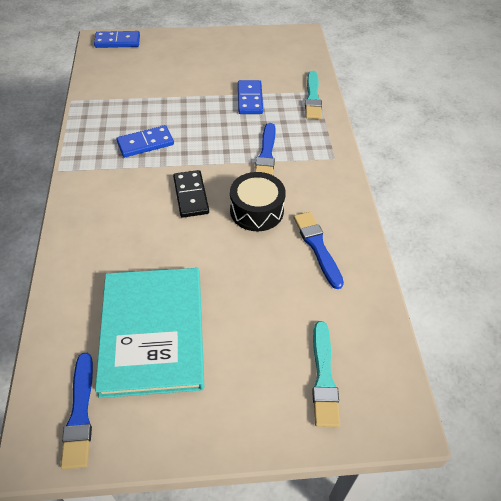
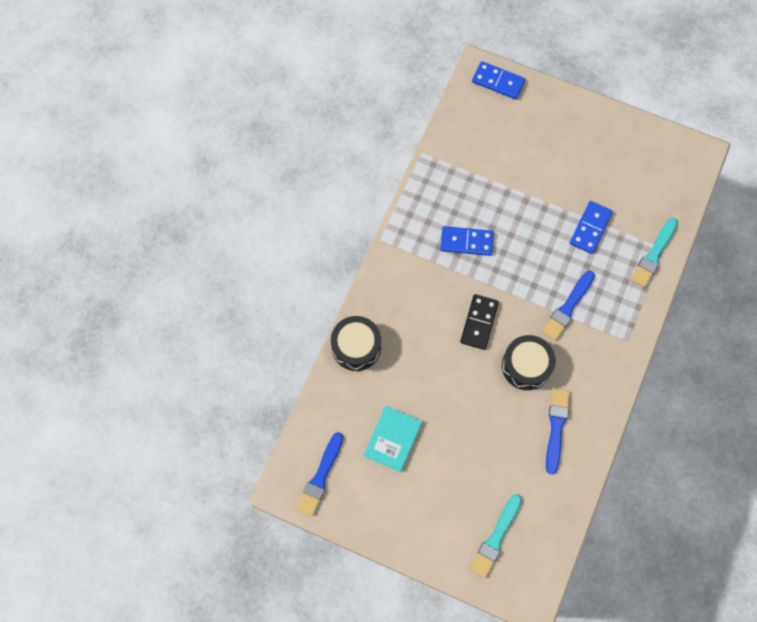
camera: 30 degrees right, 20 degrees up
turquoise book [95,268,204,398] -> turquoise book [364,406,422,472], size x0.52
none -> black drum [331,316,381,371]

